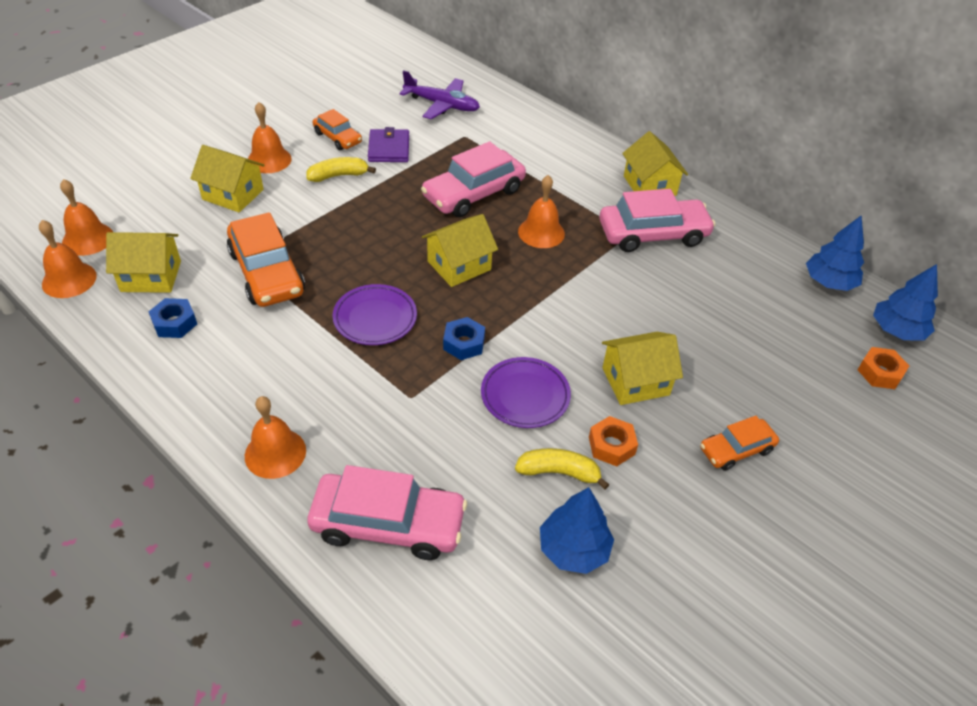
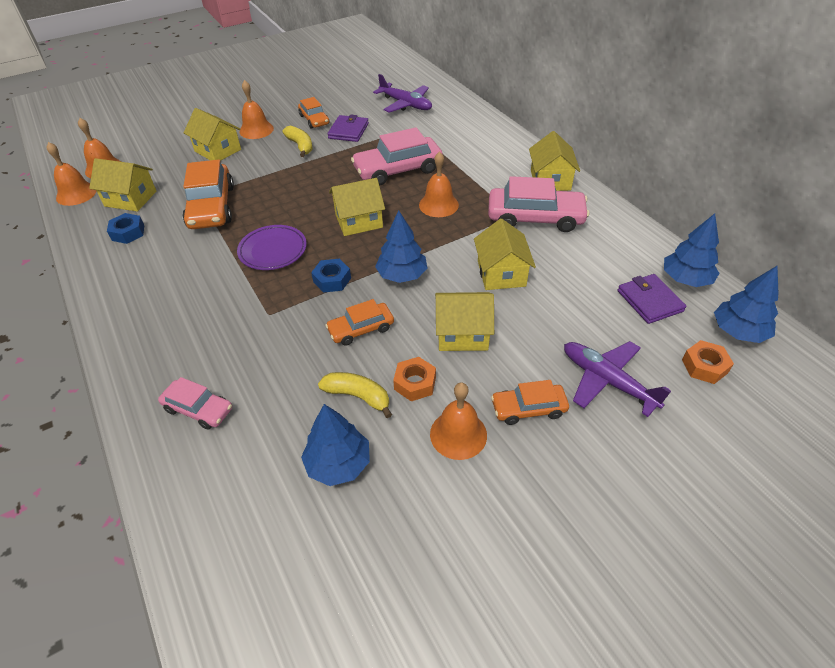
camera: 20 degrees right, 0 degrees up
orange bell [245,396,306,479] -> orange bell moved to [430,382,487,460]
yellow banana [306,157,376,182] -> yellow banana turned 60 degrees clockwise [282,125,313,157]
pink car [307,465,467,560] -> pink car [158,377,232,430], size x0.57
purple plate [481,357,571,428] -> orange car [325,299,394,345]
none -> blue tree [375,211,427,283]
none -> yellow house [474,218,536,290]
none -> purple plane [564,341,671,417]
none -> purple wallet [618,274,687,324]

